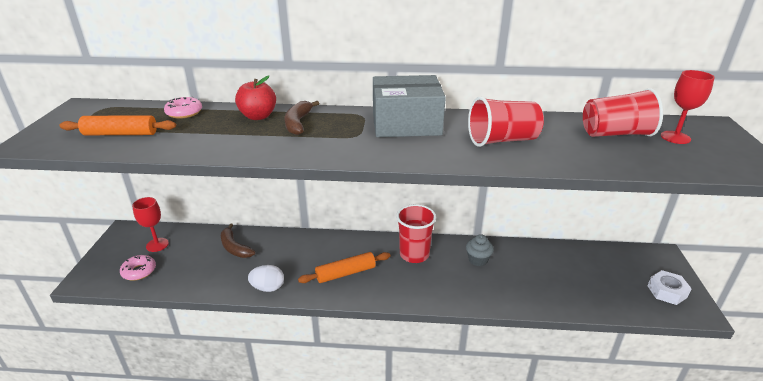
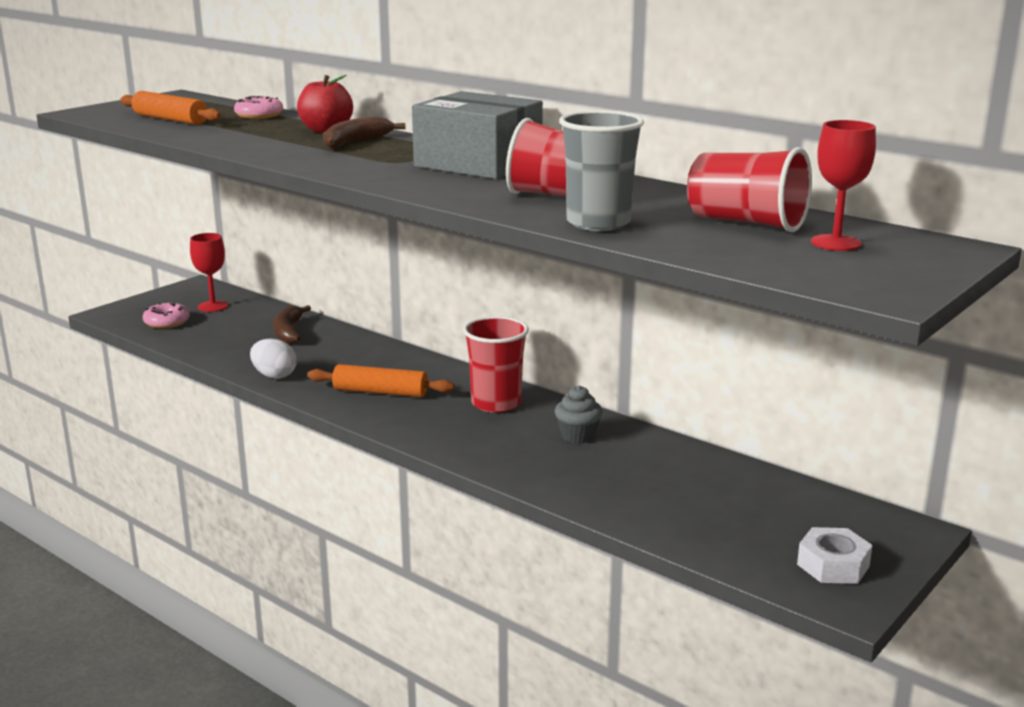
camera: 35 degrees right, 10 degrees down
none -> grey cup [559,110,644,231]

